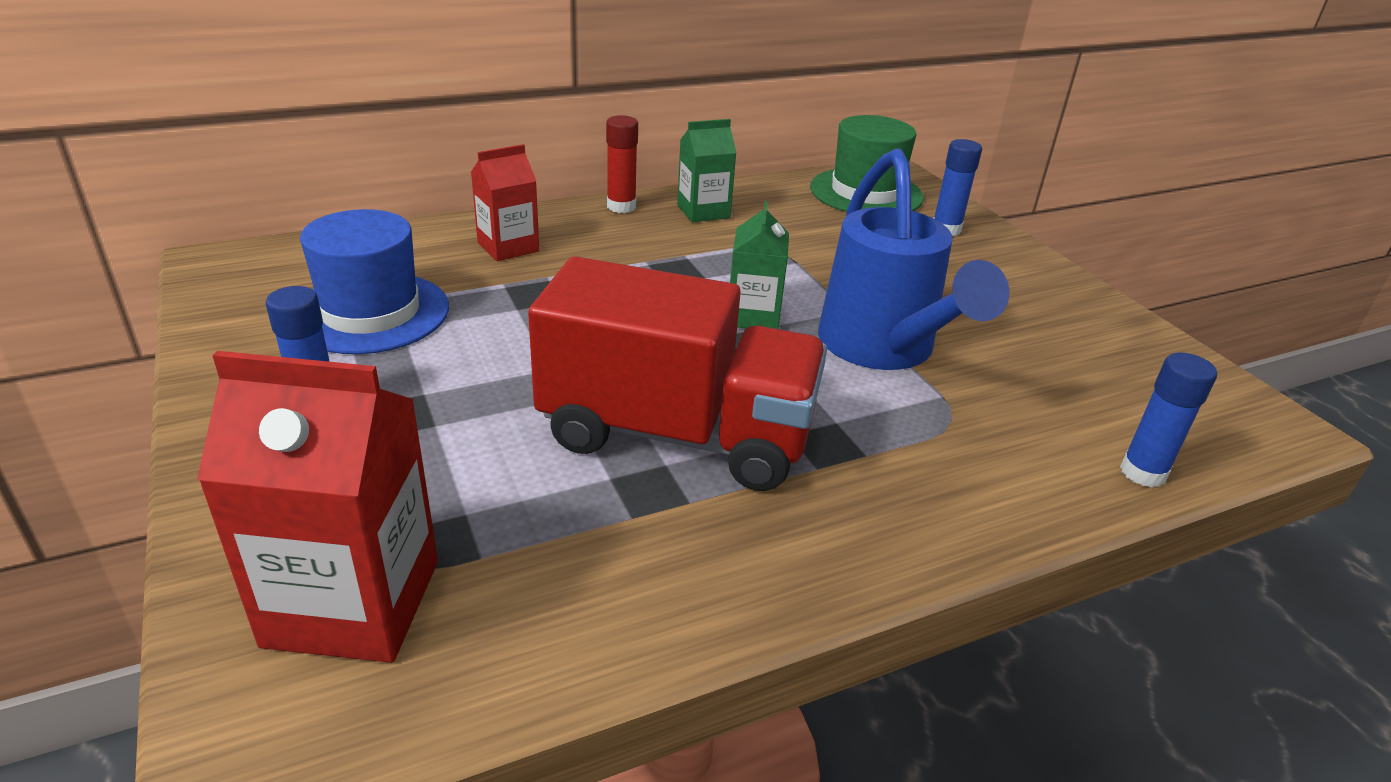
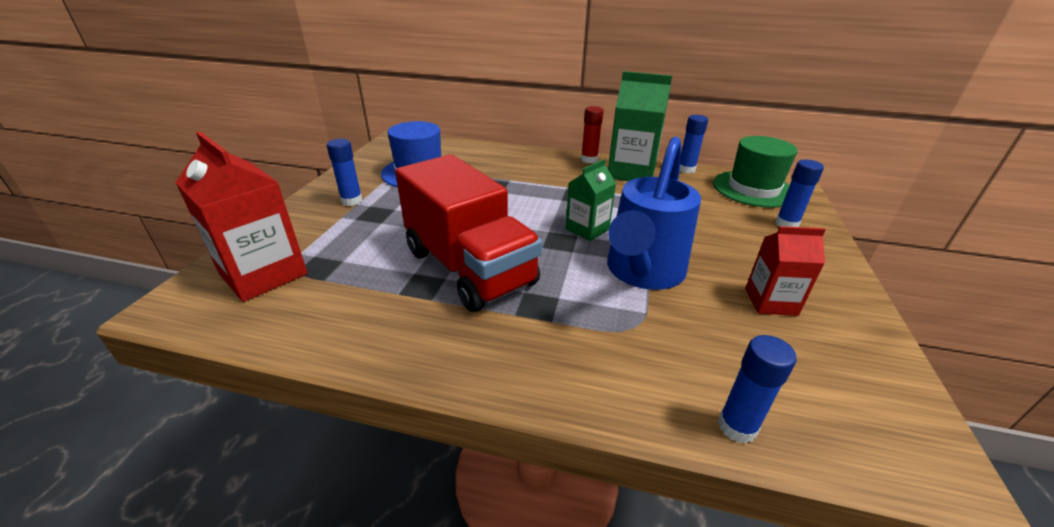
camera: 40 degrees right, 0 degrees up
red carton [471,144,539,261] -> red carton moved to [745,226,826,316]
green carton [677,119,737,222] -> green carton [608,71,672,181], size x1.68
none -> blue glue stick [680,115,708,174]

